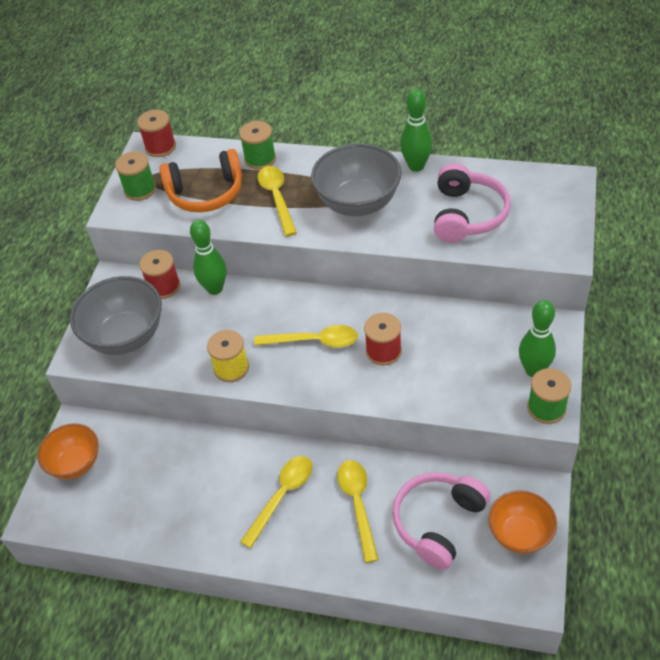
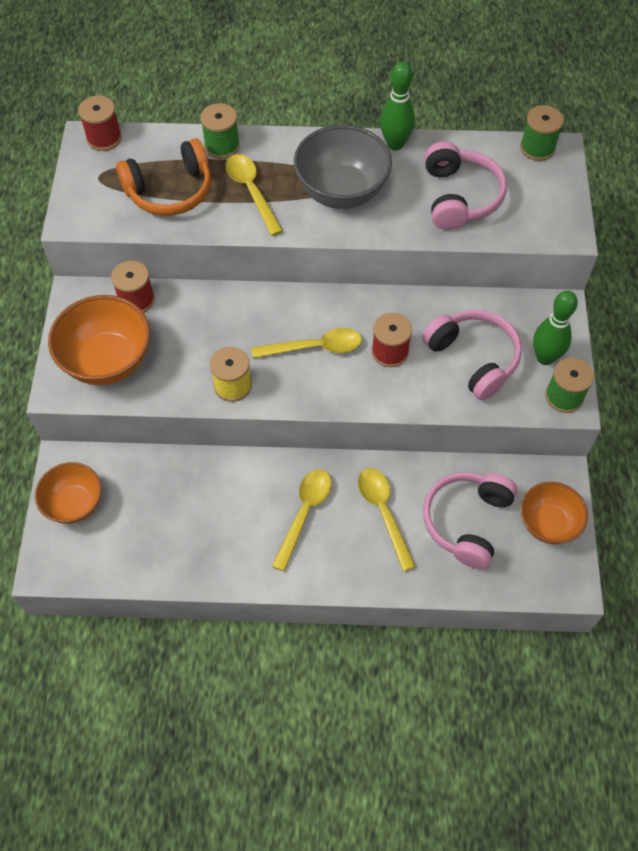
camera: 15 degrees left, 10 degrees up
grey bowl [70,276,162,355] -> orange bowl [48,295,150,385]
green spool [115,151,156,201] -> green spool moved to [520,105,564,161]
green bowling pin [190,220,226,295] -> none
none -> pink headphones [422,310,522,400]

